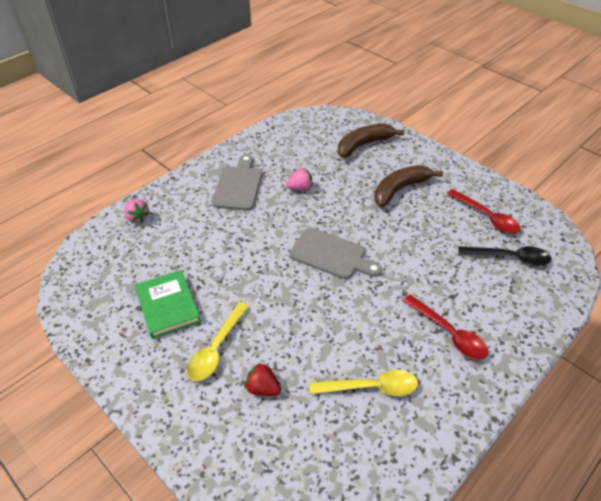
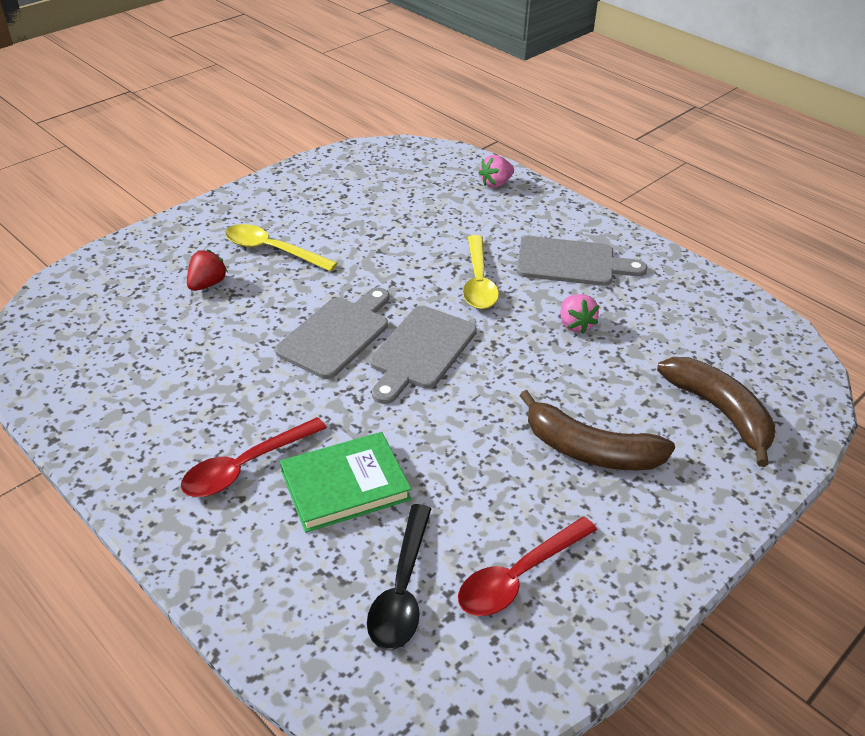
camera: 90 degrees right, 5 degrees down
green book [135,270,201,339] -> green book moved to [280,432,411,533]
yellow spoon [309,369,418,396] -> yellow spoon moved to [463,235,499,309]
brown banana [374,165,443,207] -> brown banana turned 150 degrees clockwise [519,390,675,470]
none -> grey cutting board [275,288,389,379]

